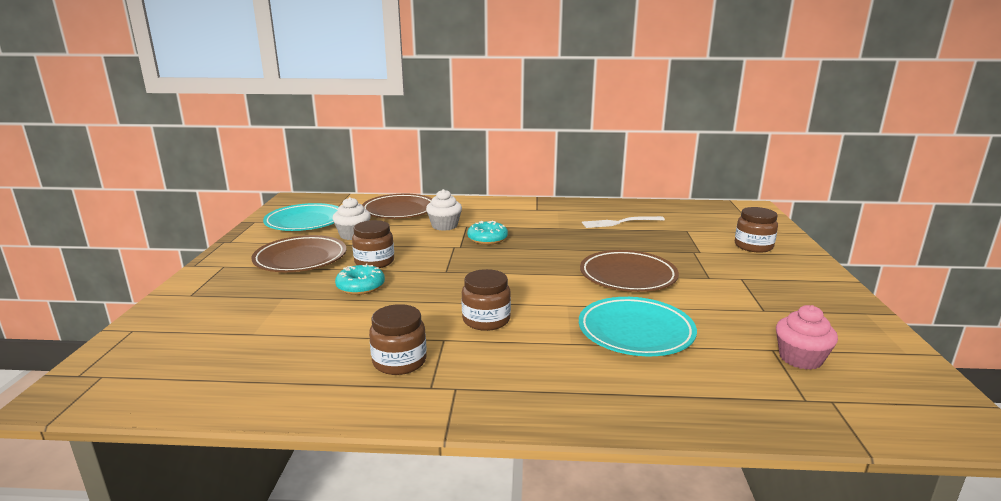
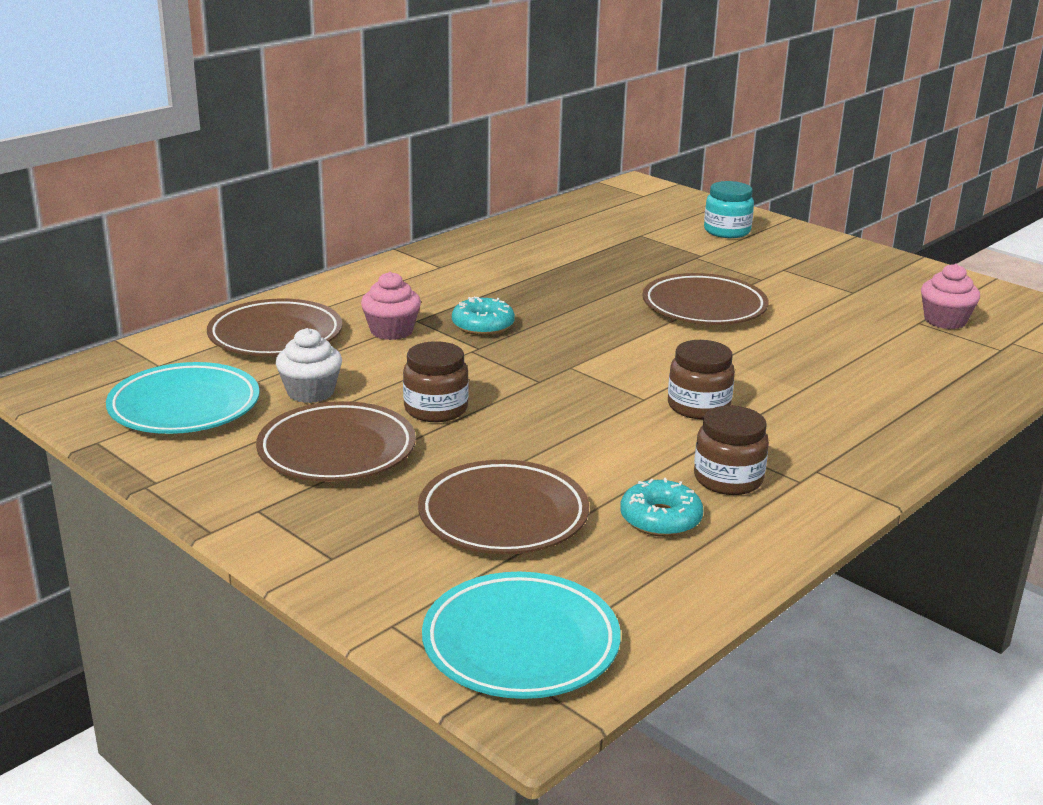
camera: 50 degrees left, 5 degrees up
turquoise donut [335,264,385,295] -> turquoise donut moved to [620,478,704,537]
white cupcake [426,189,462,231] -> pink cupcake [361,272,421,340]
turquoise plate [579,297,697,356] -> turquoise plate moved to [422,572,621,699]
white fork [582,216,665,228] -> none
brown jar [735,207,778,253] -> turquoise jar [704,181,754,238]
none -> brown plate [418,460,589,554]

